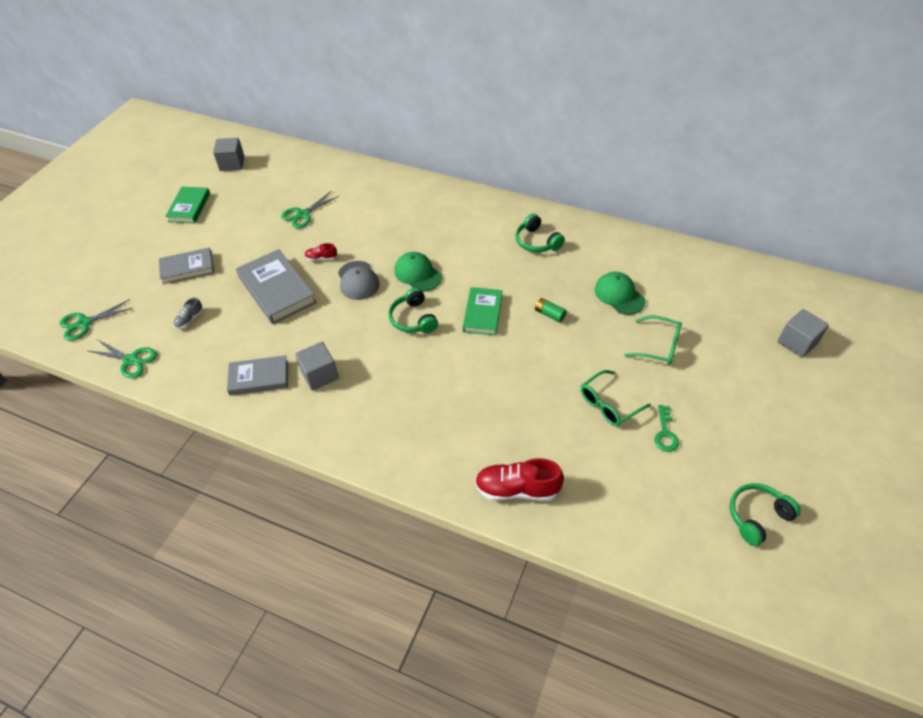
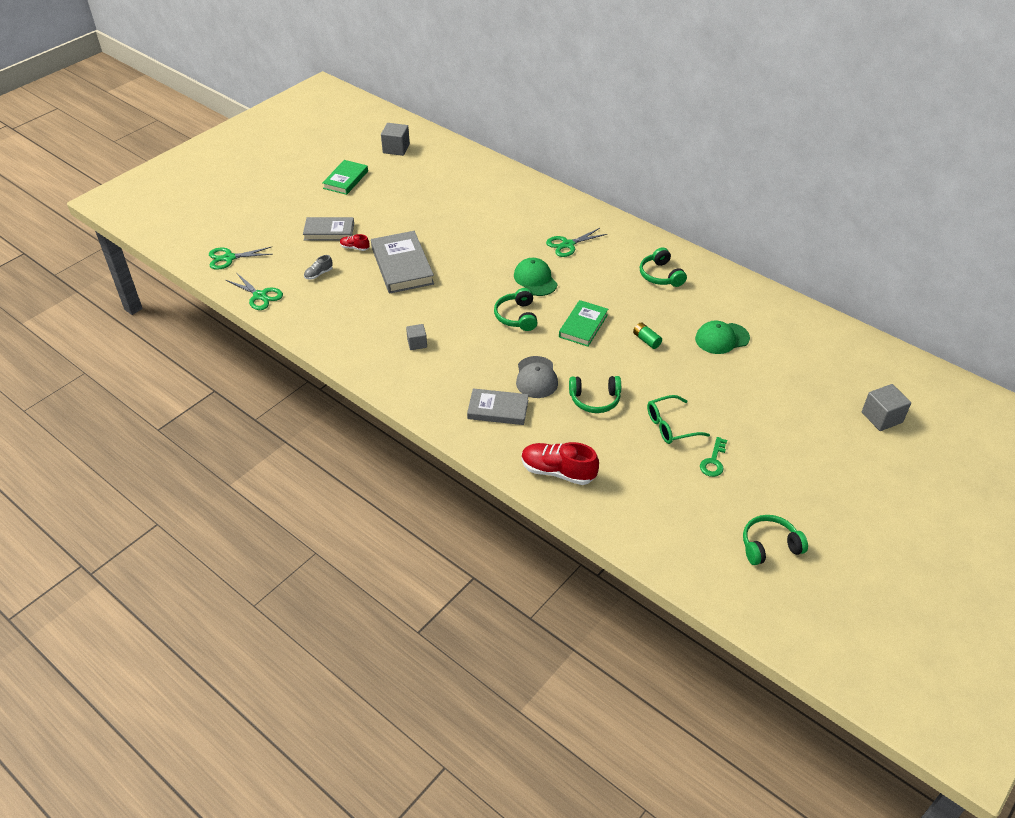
camera: 15 degrees right, 5 degrees down
grey book [227,355,288,396] -> grey book moved to [467,388,529,425]
green scissors [281,191,339,228] -> green scissors moved to [546,228,607,257]
grey cube [295,342,339,391] -> grey cube [406,324,427,350], size x0.63
red shoe [305,243,337,261] -> red shoe moved to [340,234,370,251]
grey cap [338,261,380,300] -> grey cap moved to [516,356,558,398]
green cap [595,272,646,315] -> green cap turned 90 degrees counterclockwise [695,320,750,354]
green glasses [625,315,682,365] -> none
none -> green headphones [569,376,621,413]

